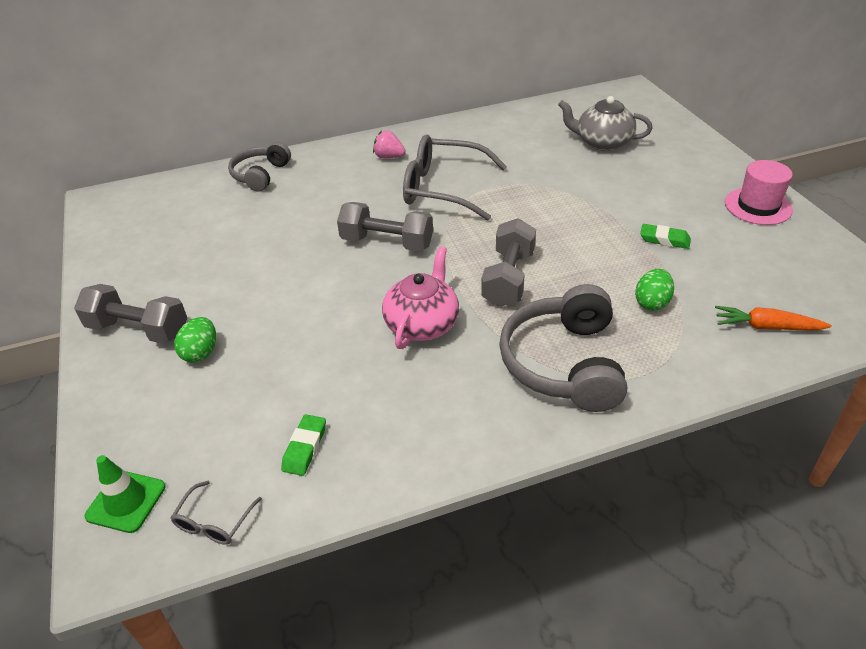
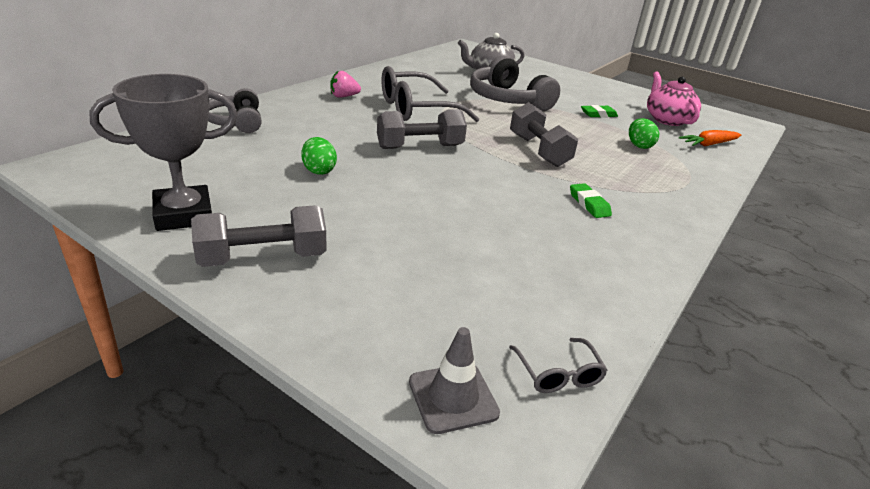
camera: 40 degrees left, 10 degrees down
green traffic cone [84,455,166,533] -> grey traffic cone [409,327,500,434]
green egg [174,317,216,363] -> green egg moved to [301,137,337,175]
green eraser [281,415,326,476] -> green eraser moved to [570,183,612,218]
pink teapot [382,246,459,349] -> pink teapot moved to [647,71,701,126]
grey headphones [499,284,627,412] -> grey headphones moved to [470,56,560,111]
pink hat [725,160,793,225] -> none
none -> grey trophy [89,74,238,231]

